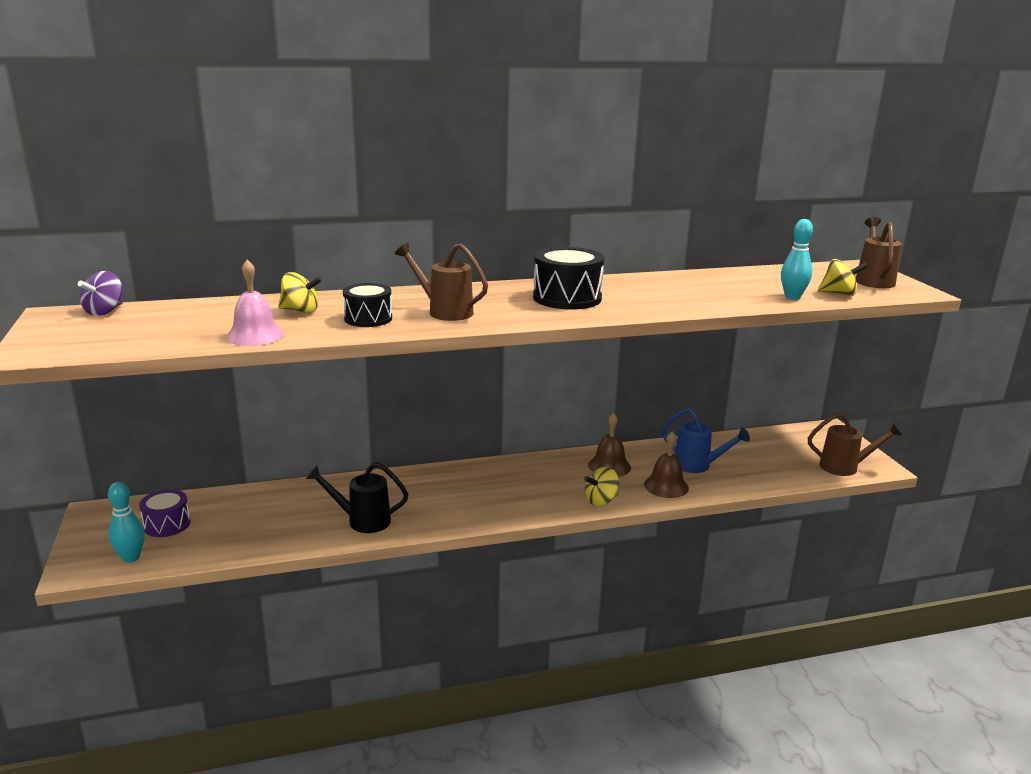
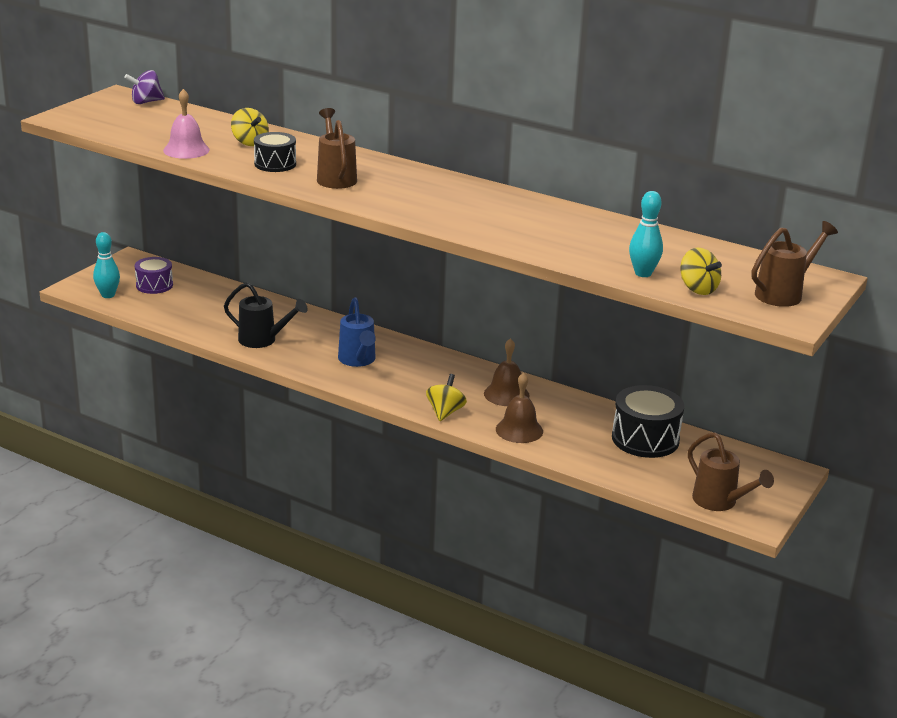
camera: 45 degrees right, 5 degrees up
black watering can [306,462,408,533] -> black watering can turned 150 degrees clockwise [224,282,308,348]
black drum [533,247,604,310] -> black drum moved to [612,385,684,458]
yellow spinning top [584,467,619,506] -> yellow spinning top turned 90 degrees clockwise [426,374,467,421]
blue watering can [661,408,750,473] -> blue watering can moved to [338,297,376,367]

